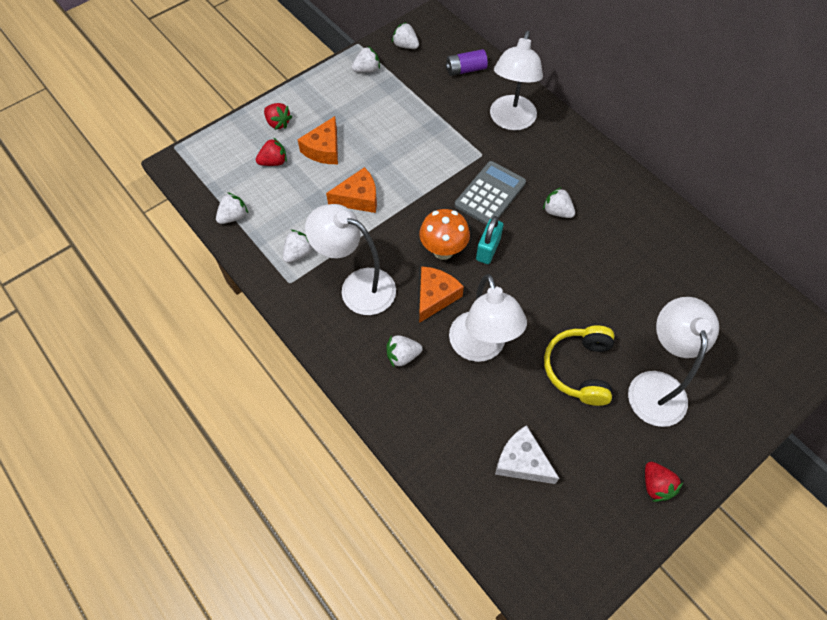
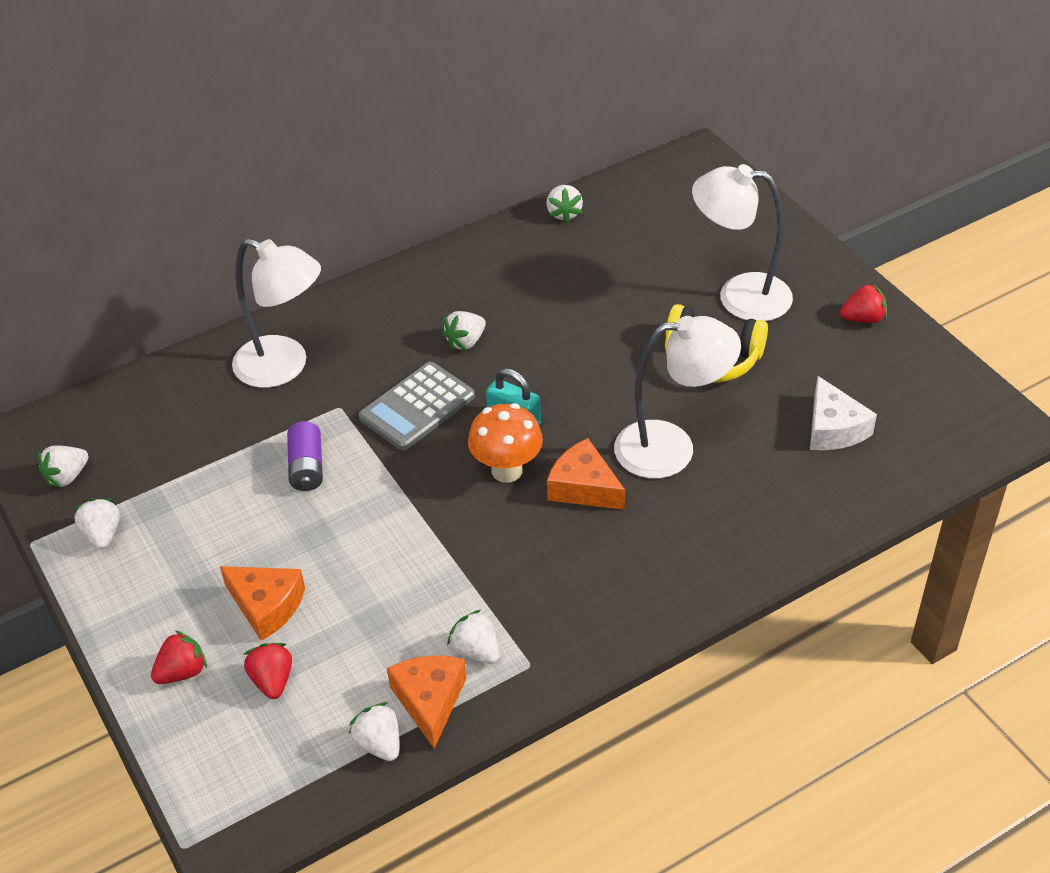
camera: 80 degrees left, 15 degrees down
white lamp [305,204,396,315] -> none
orange cheese [326,167,377,213] -> orange cheese moved to [387,655,467,748]
white strawberry [386,335,423,367] -> white strawberry moved to [546,185,583,223]
purple battery [446,49,488,76] -> purple battery moved to [287,421,323,491]
grey calculator [455,161,526,225] -> grey calculator turned 90 degrees counterclockwise [359,362,475,451]
white cheese [495,425,559,484] -> white cheese turned 60 degrees counterclockwise [810,376,877,450]

